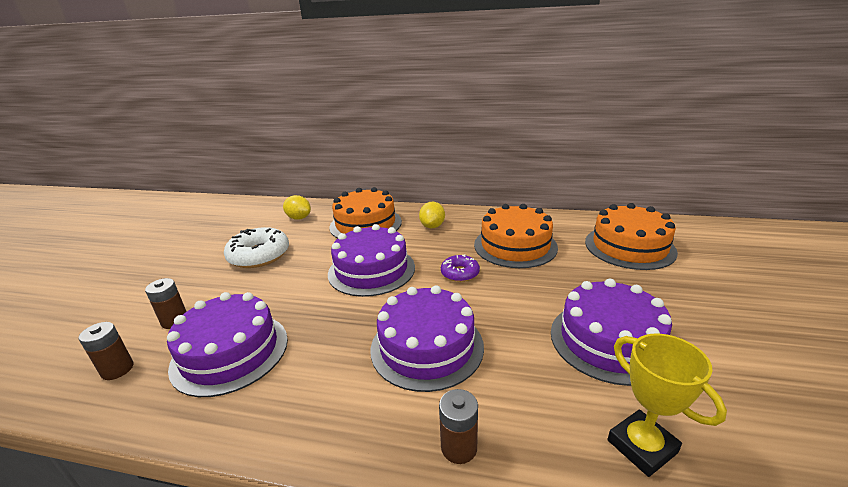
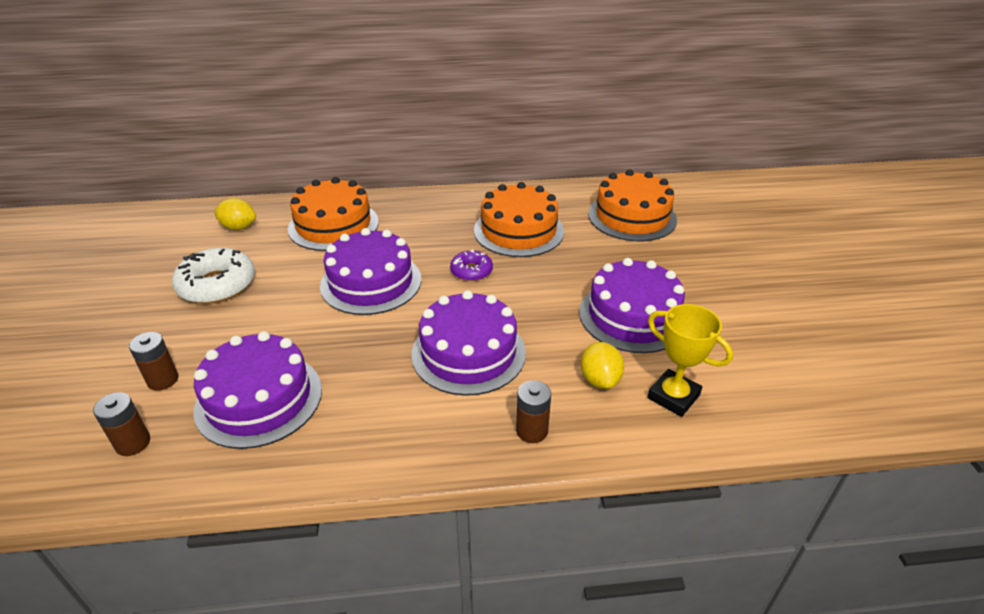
camera: 20 degrees left, 10 degrees up
yellow lemon [419,202,445,228] -> yellow lemon moved to [581,342,624,389]

